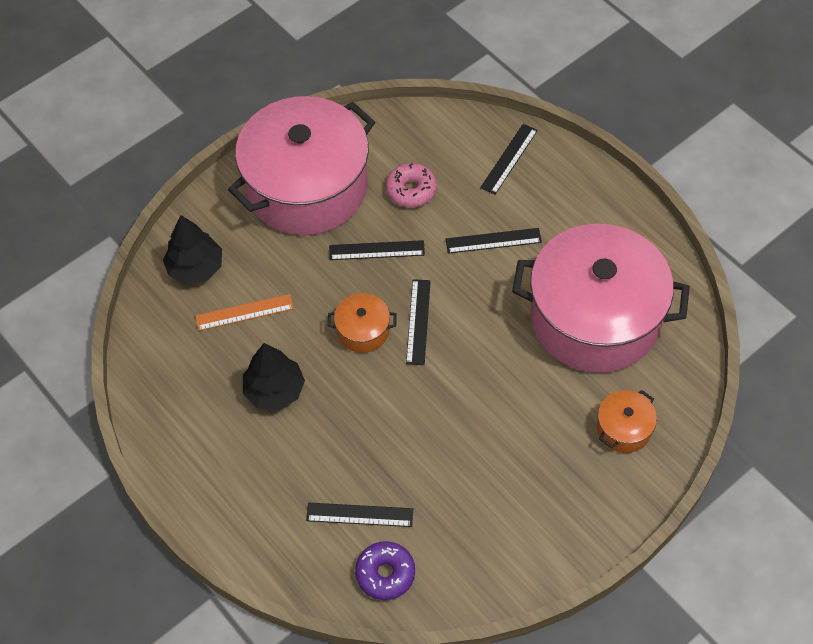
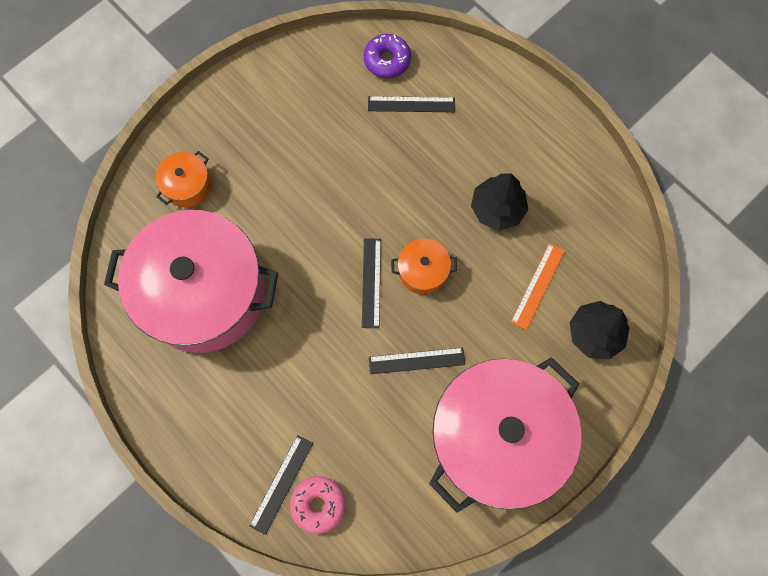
camera: 175 degrees right, 15 degrees up
orange ruler [195,294,294,331] -> orange ruler turned 45 degrees counterclockwise [511,243,565,330]
pink donut [386,163,437,207] -> pink donut moved to [290,476,346,534]
black ruler [445,228,542,254] -> none

